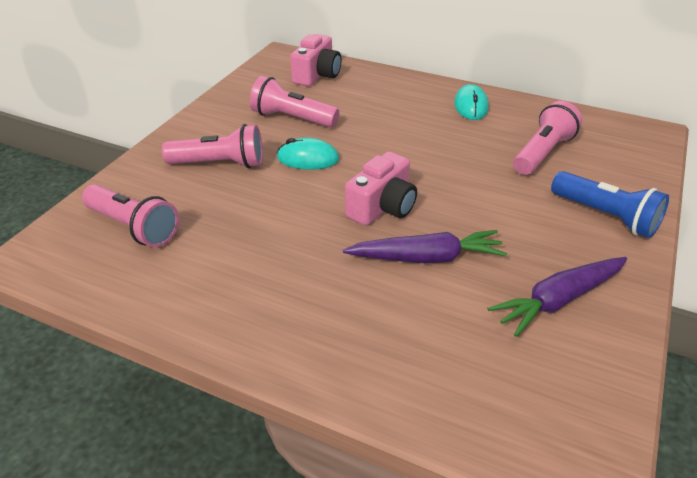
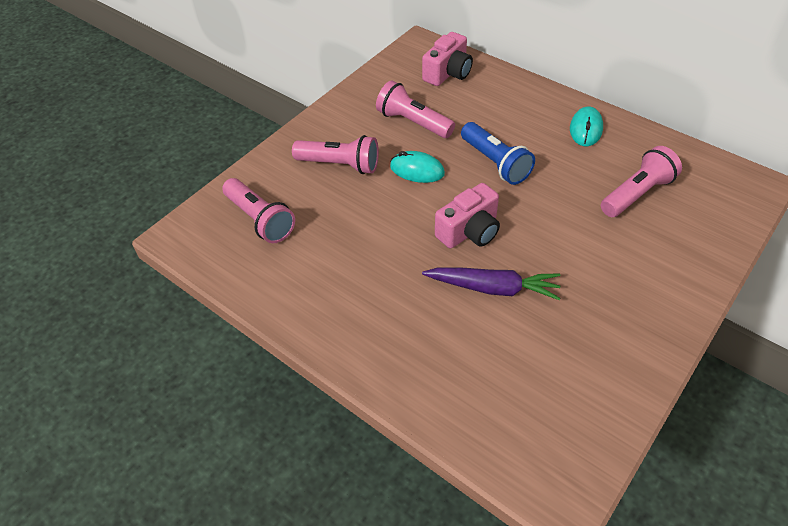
camera: 15 degrees right, 10 degrees up
purple carrot [487,257,627,337] -> none
blue flashlight [551,171,669,238] -> blue flashlight moved to [461,122,535,185]

